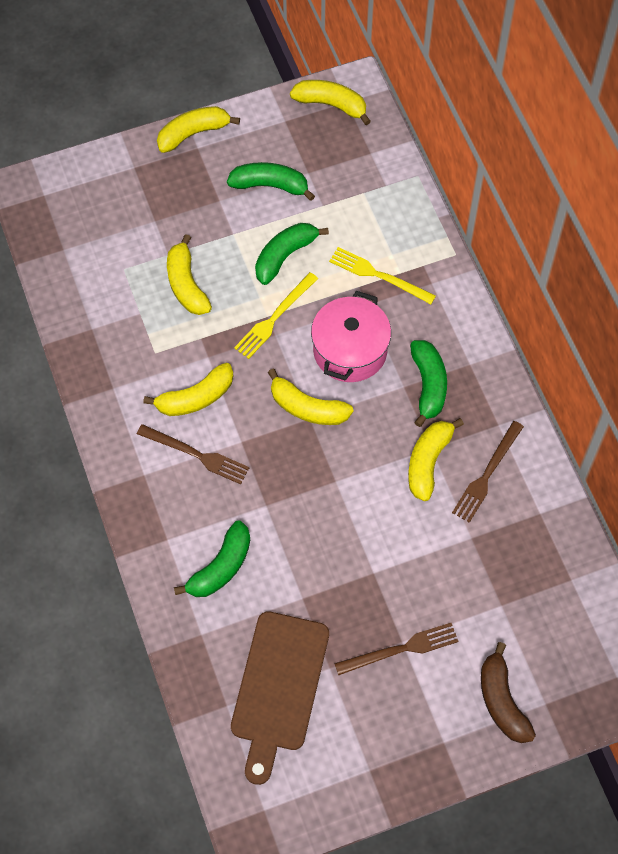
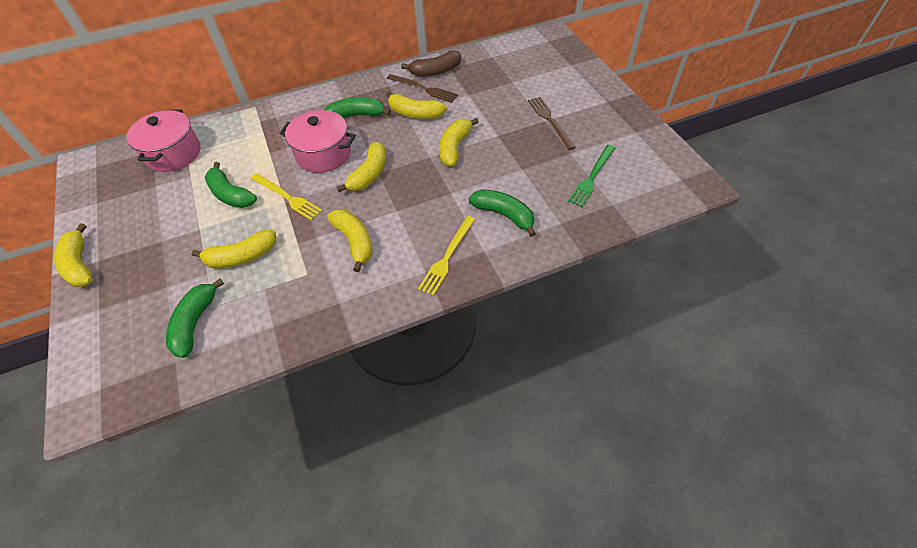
camera: 90 degrees left, 10 degrees down
brown fork [137,424,249,484] -> none
green banana [227,162,315,201] -> green banana moved to [166,278,224,358]
brown cutting board [231,611,329,785] -> green fork [568,145,615,207]
yellow banana [290,80,371,125] -> yellow banana moved to [439,118,479,166]
yellow fork [329,247,436,304] -> yellow fork moved to [418,216,476,296]
brown banana [481,642,536,743] -> brown banana moved to [401,51,461,77]
none -> pink pot [126,110,200,172]

